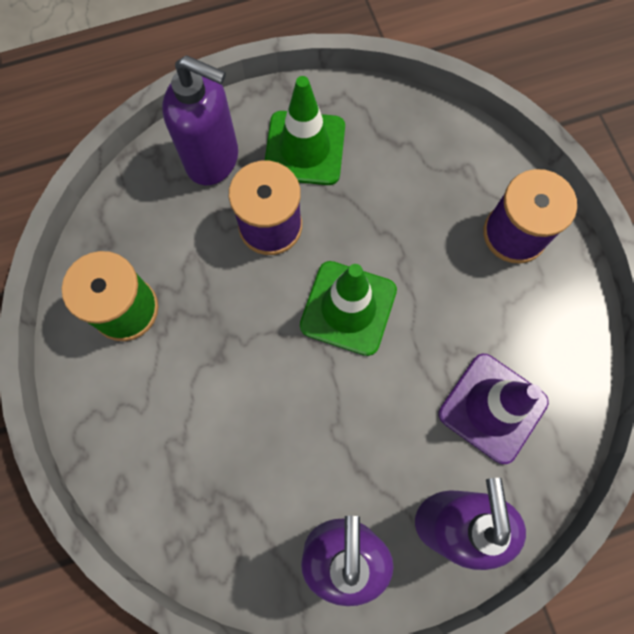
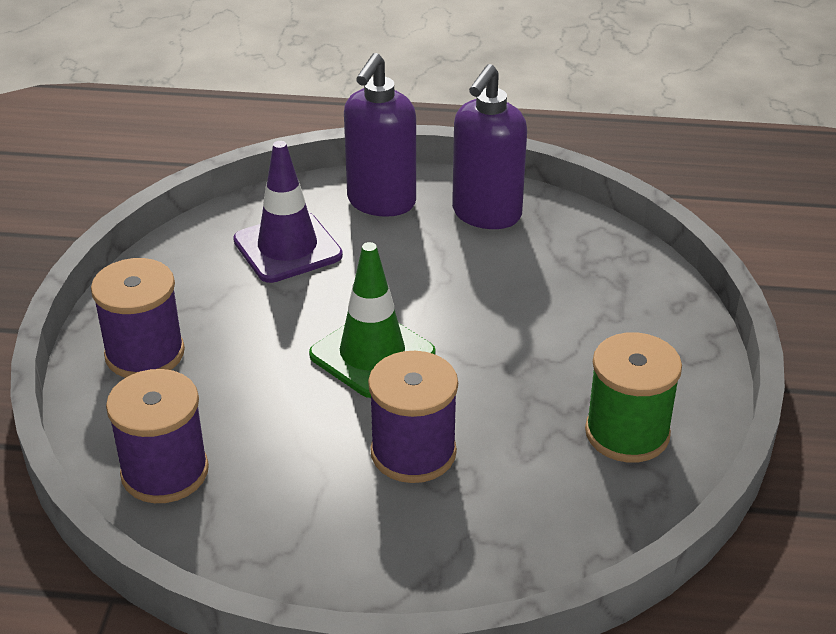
camera: 155 degrees left, 35 degrees down
purple soap dispenser [162,55,238,185] -> none
green traffic cone [265,76,345,185] -> none
none -> purple spool [106,369,209,503]

